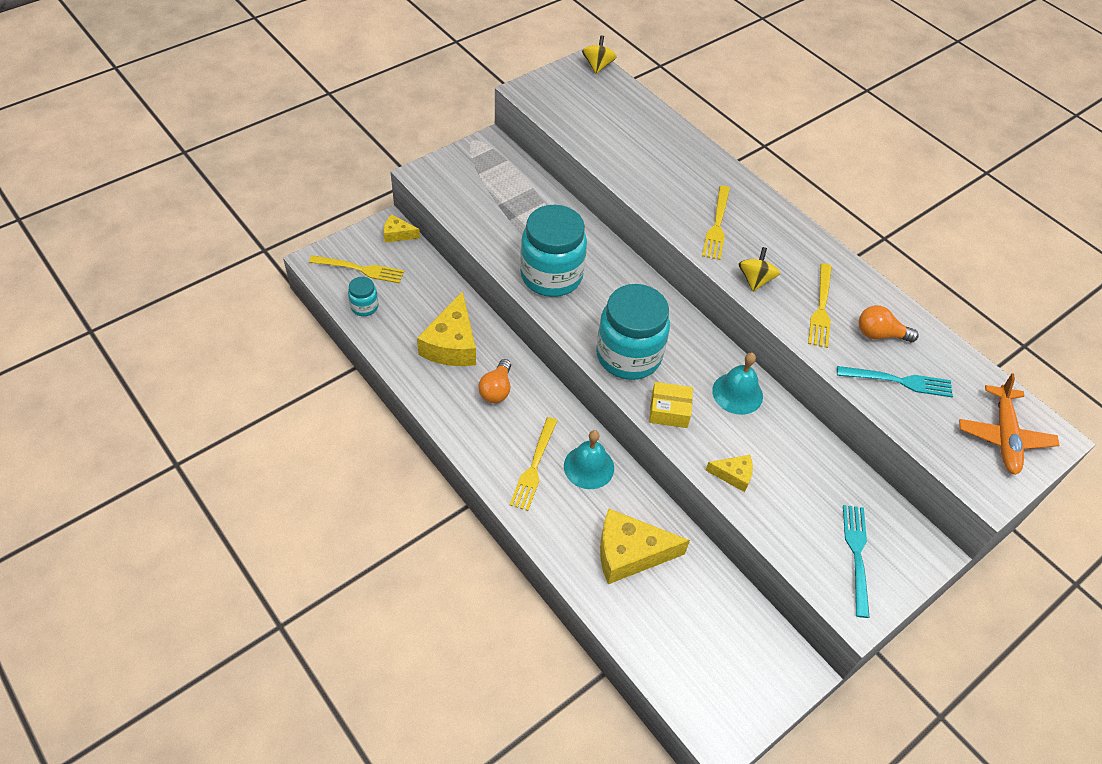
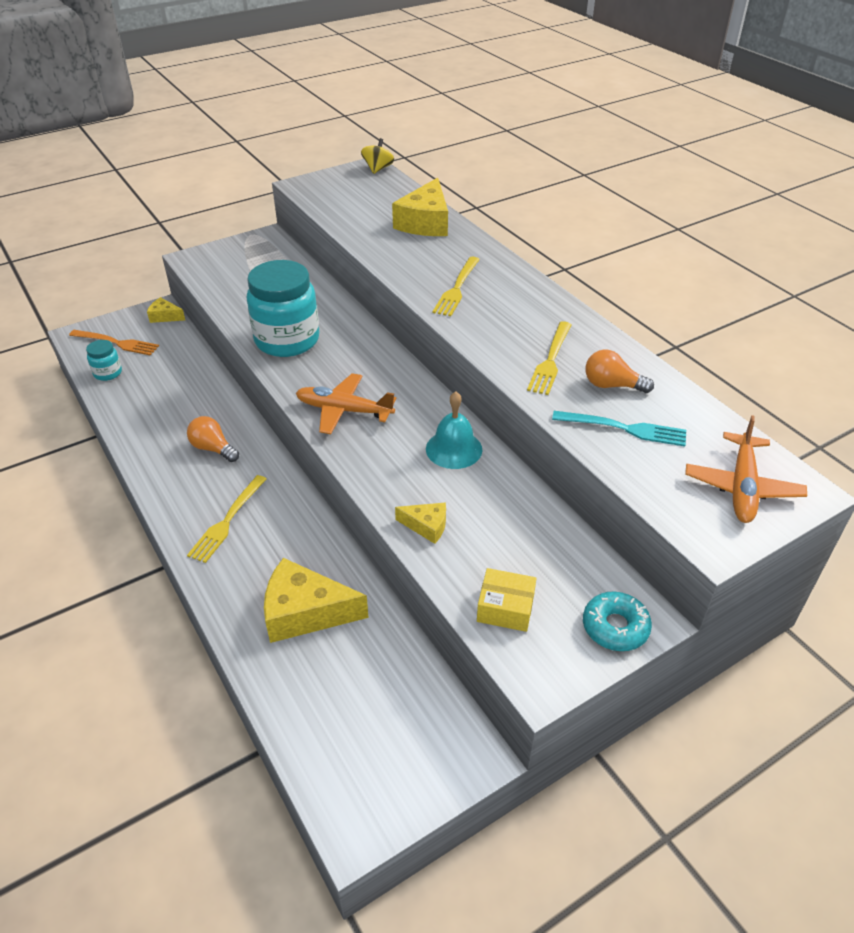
camera: 10 degrees right, 10 degrees down
yellow fork [309,255,404,284] -> orange fork [69,330,159,356]
yellow cheese [417,291,476,366] -> yellow cheese moved to [392,178,448,236]
orange light bulb [479,359,511,403] -> orange light bulb turned 105 degrees clockwise [187,416,239,462]
turquoise bell [564,430,614,489] -> none
turquoise jar [596,284,670,380] -> orange plane [296,373,396,434]
yellow box [649,382,693,428] -> yellow box moved to [477,568,537,632]
yellow spinning top [739,247,780,291] -> none
turquoise fork [843,505,870,618] -> none
none -> turquoise donut [583,591,652,651]

